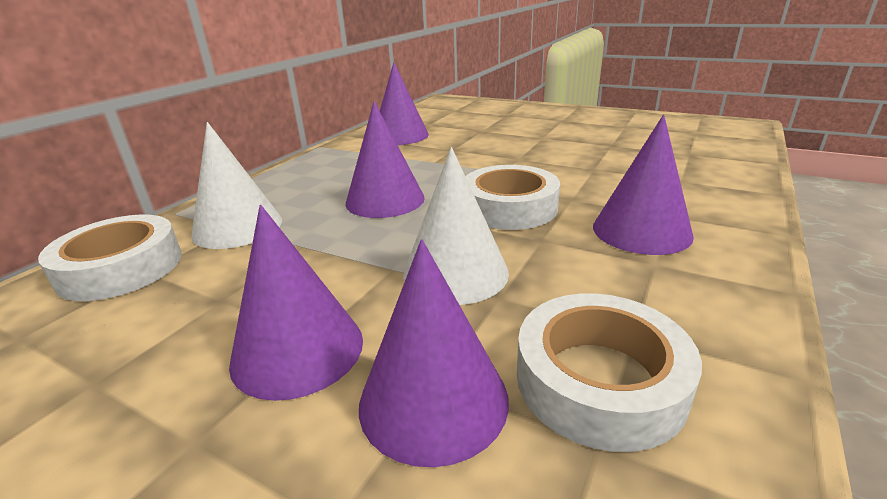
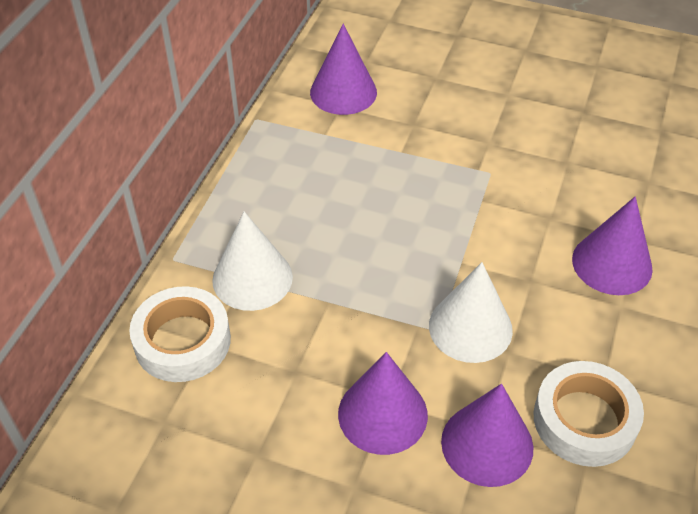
camera: 10 degrees left, 20 degrees up
purple cone [346,101,425,218] -> none
white tape [465,165,560,230] -> none

